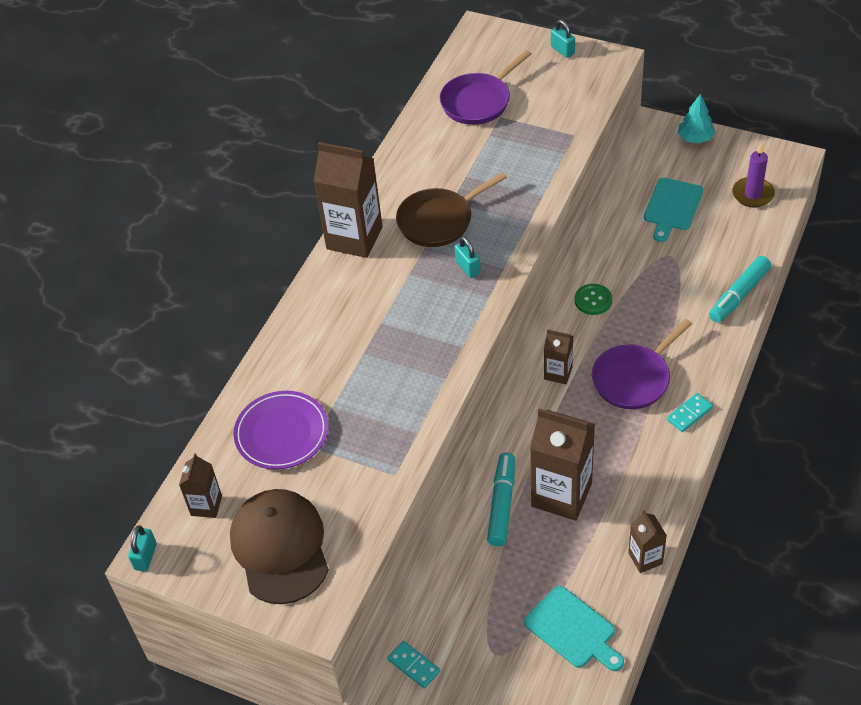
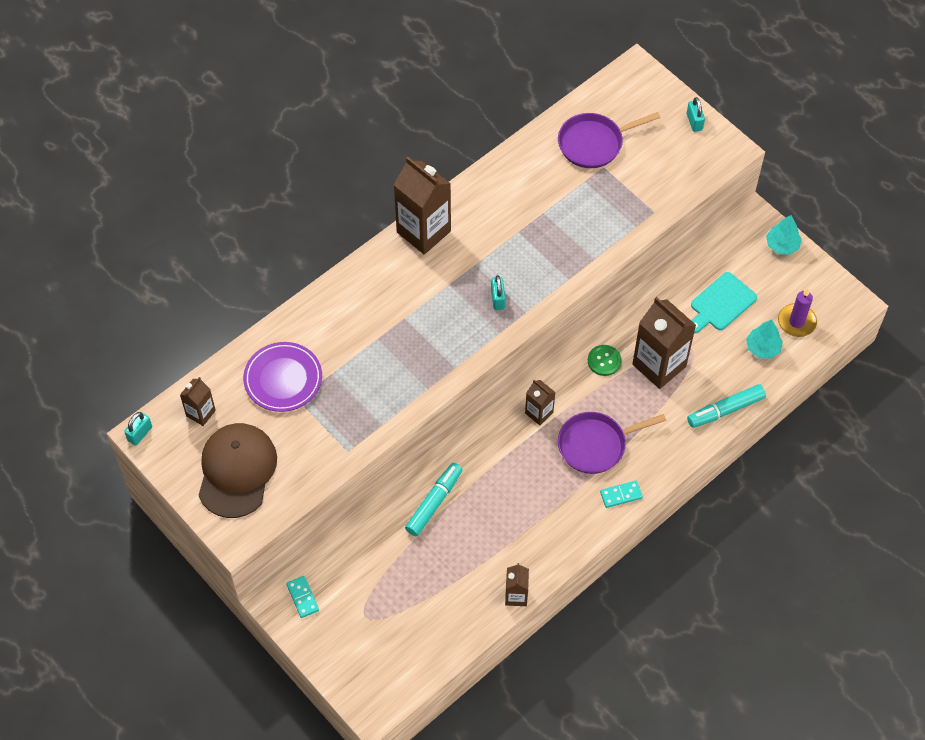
camera: 20 degrees right, 10 degrees up
brown pan [396,172,507,247] -> none
turquoise cutting board [524,586,624,671] -> none
brown carton [530,408,595,521] -> brown carton moved to [632,297,696,389]
none -> turquoise tree [746,319,783,359]

